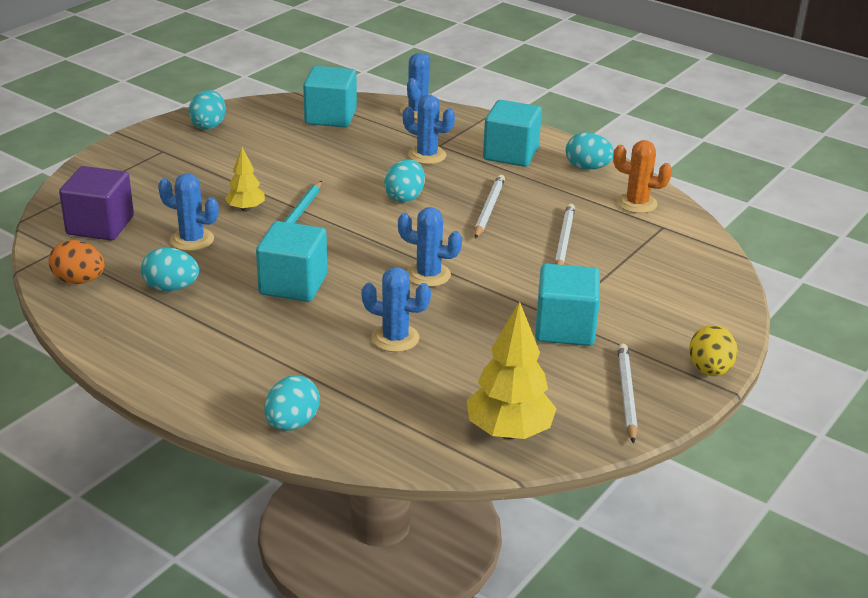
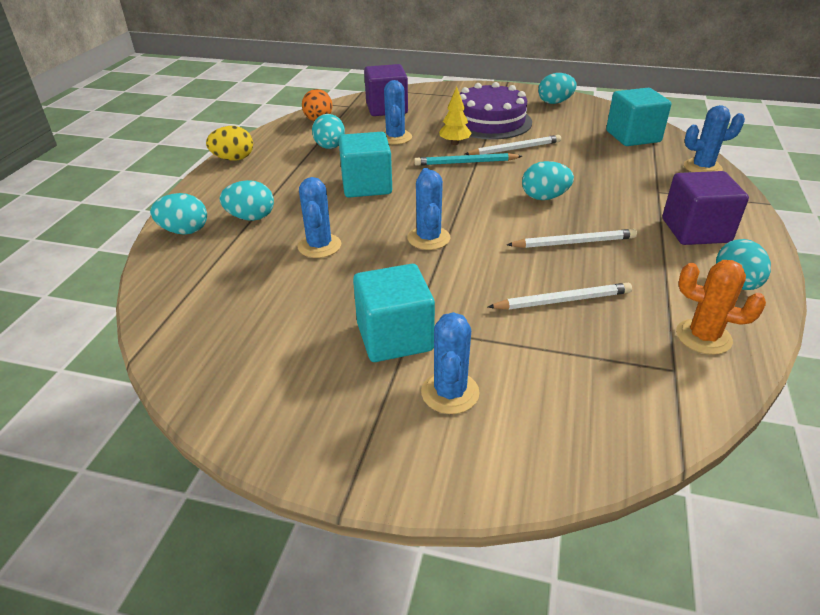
camera: 70 degrees right, 5 degrees up
blue cactus [403,94,455,164] -> blue cactus moved to [421,312,479,414]
yellow tree [467,301,557,439] -> none
turquoise cube [483,100,542,167] -> purple cube [662,171,749,245]
orange cactus [613,140,672,213] -> orange cactus turned 60 degrees counterclockwise [676,260,766,355]
white pencil [618,344,638,444] -> white pencil moved to [465,135,561,155]
yellow egg [689,325,738,376] -> yellow egg moved to [206,126,253,161]
none -> turquoise egg [220,180,274,221]
none -> purple cake [460,82,532,139]

